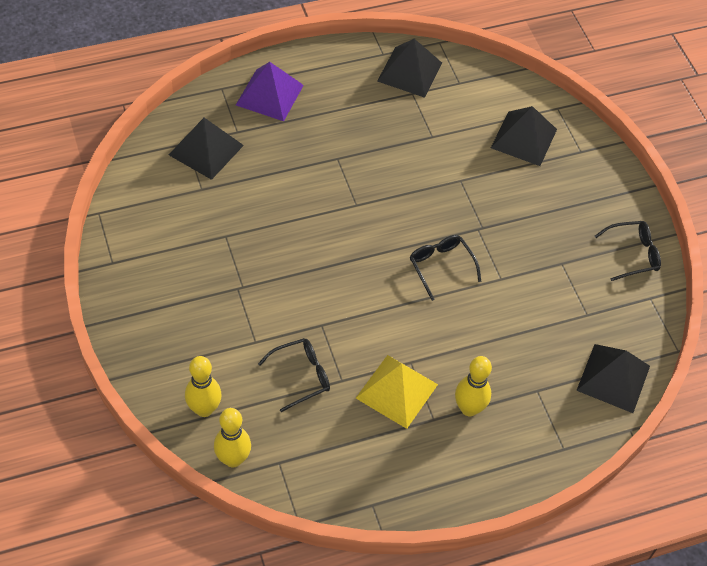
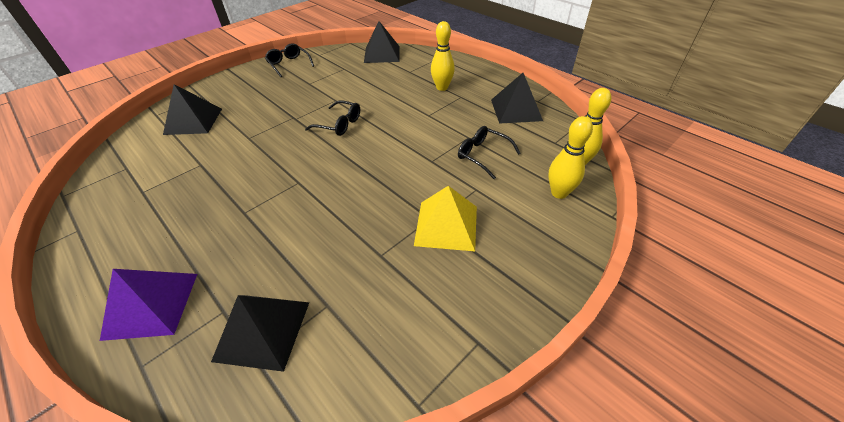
camera: 110 degrees left, 10 degrees down
yellow pyramid [356,355,438,429] -> yellow pyramid moved to [414,186,477,251]
black pyramid [377,39,442,98] -> black pyramid moved to [491,73,543,124]
black glasses [410,235,481,301] -> black glasses turned 105 degrees counterclockwise [305,100,360,136]

